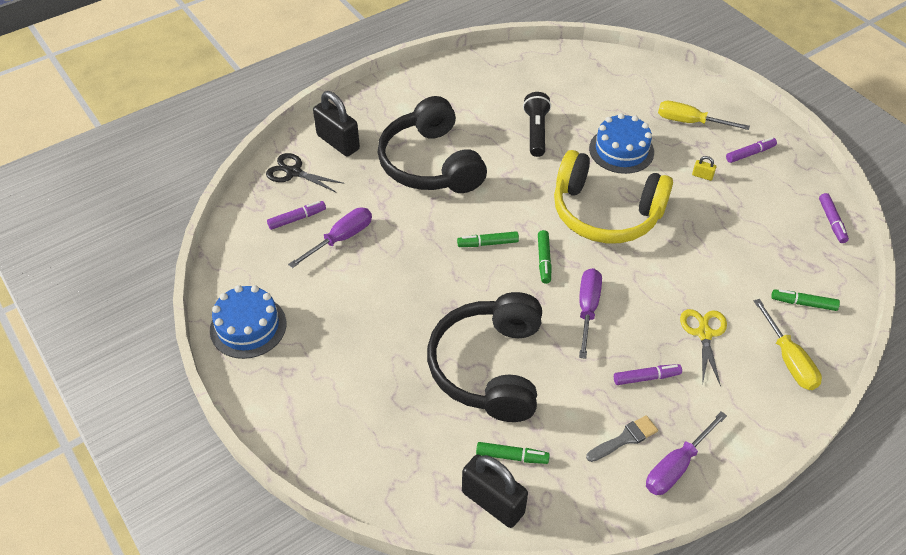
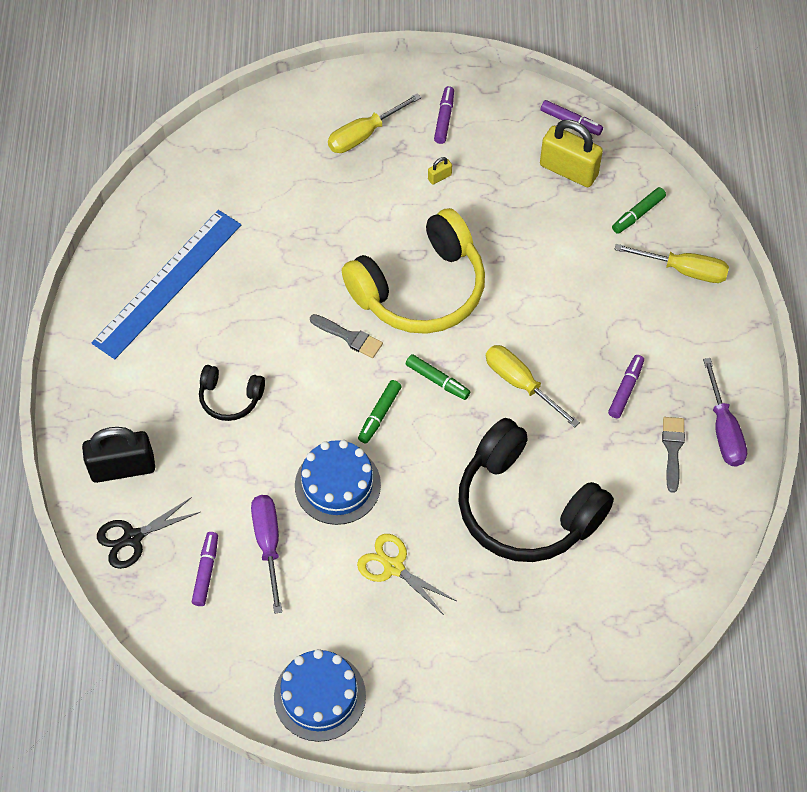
camera: 55 degrees left, 10 degrees up
black headphones [378,96,487,193] -> black headphones [199,365,265,421], size x0.46
black padlock [462,455,528,528] -> none
green marker [476,442,550,464] -> none
black flashlight [523,92,551,157] -> none
purple screwdriver [579,268,602,359] -> yellow screwdriver [486,345,580,427]
blue cake [589,113,654,174] -> blue cake moved to [295,440,381,525]
yellow scissors [680,309,727,387] -> yellow scissors moved to [357,534,456,616]
none -> blue ruler [91,210,241,359]
none -> grey brush [310,314,383,358]
none -> yellow padlock [540,120,603,187]

